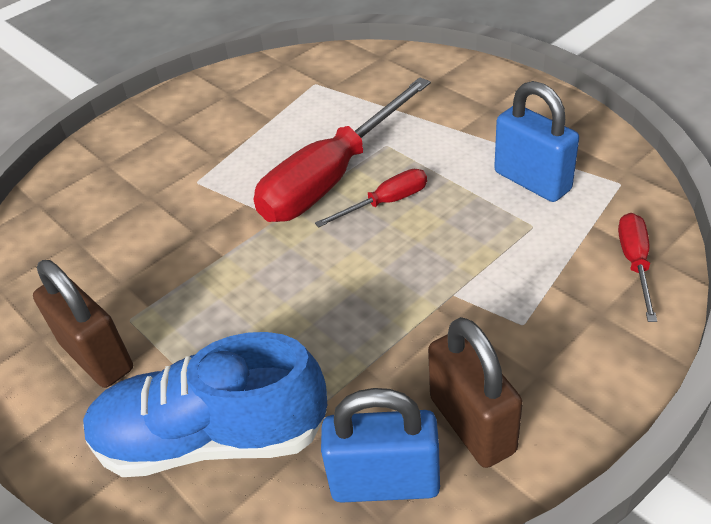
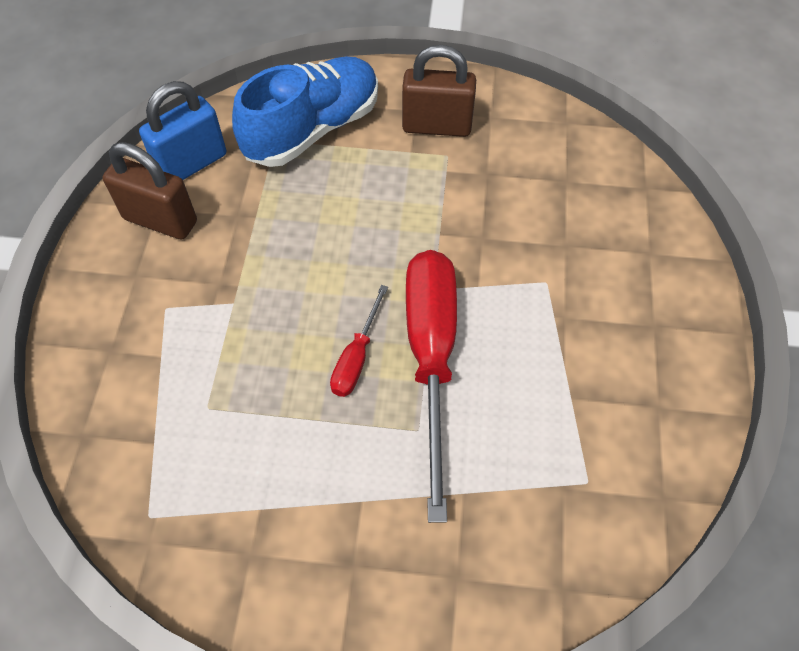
camera: 135 degrees right, 15 degrees up
blue padlock [494,81,579,202] -> none
red screwdriver [618,213,657,322] -> none

